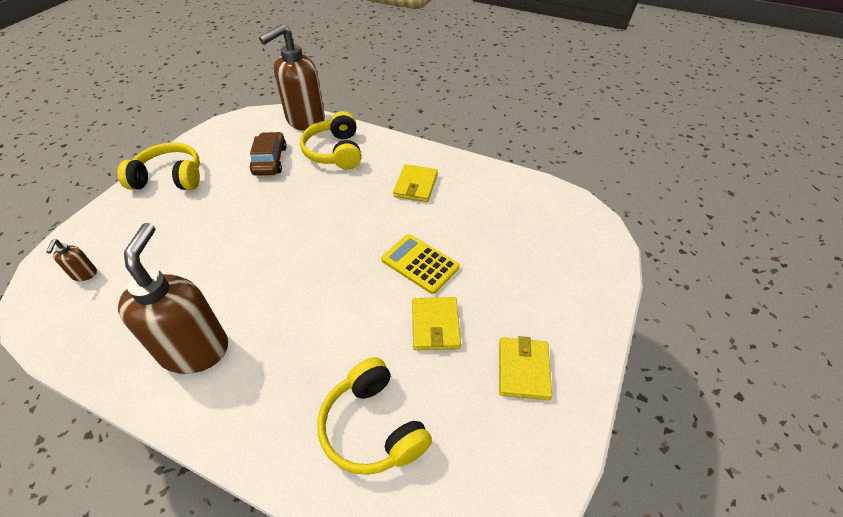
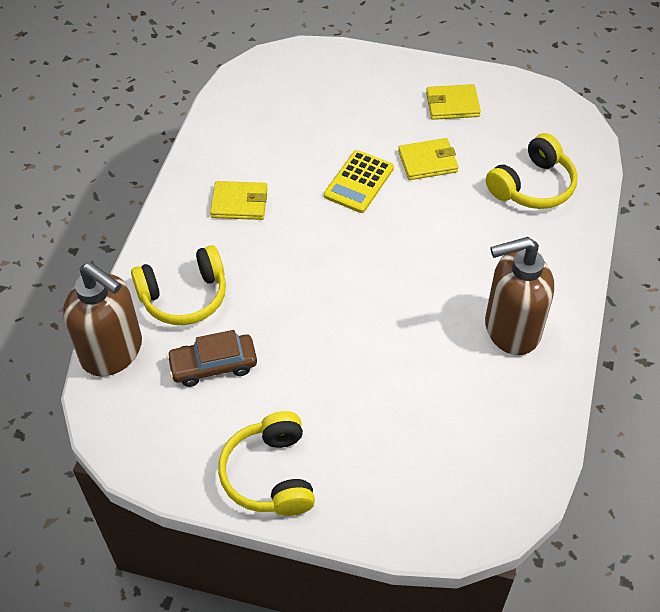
camera: 100 degrees left, 5 degrees up
brown soap dispenser [46,240,97,281] -> none

